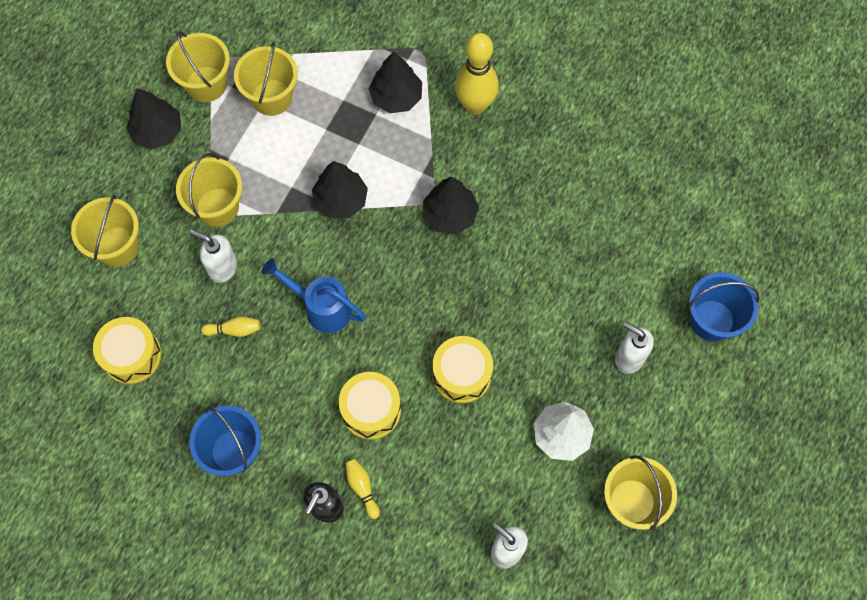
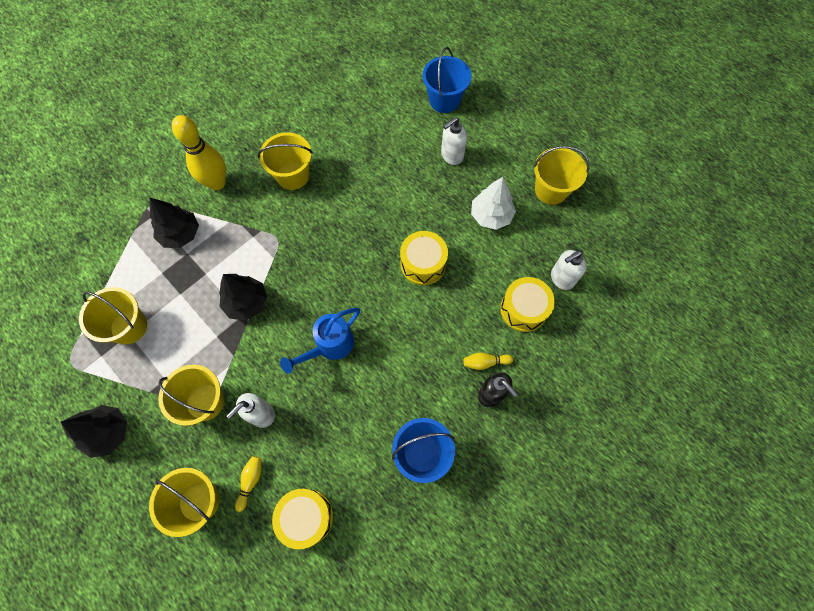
camera: 70 degrees left, 0 degrees up
yellow bucket [166,31,230,102] -> yellow bucket moved to [258,132,313,190]
yellow bowling pin [201,316,260,337] -> yellow bowling pin moved to [235,456,261,512]
yellow drum [339,372,401,440] -> yellow drum moved to [500,277,555,332]
black tree [423,177,479,234] -> none

